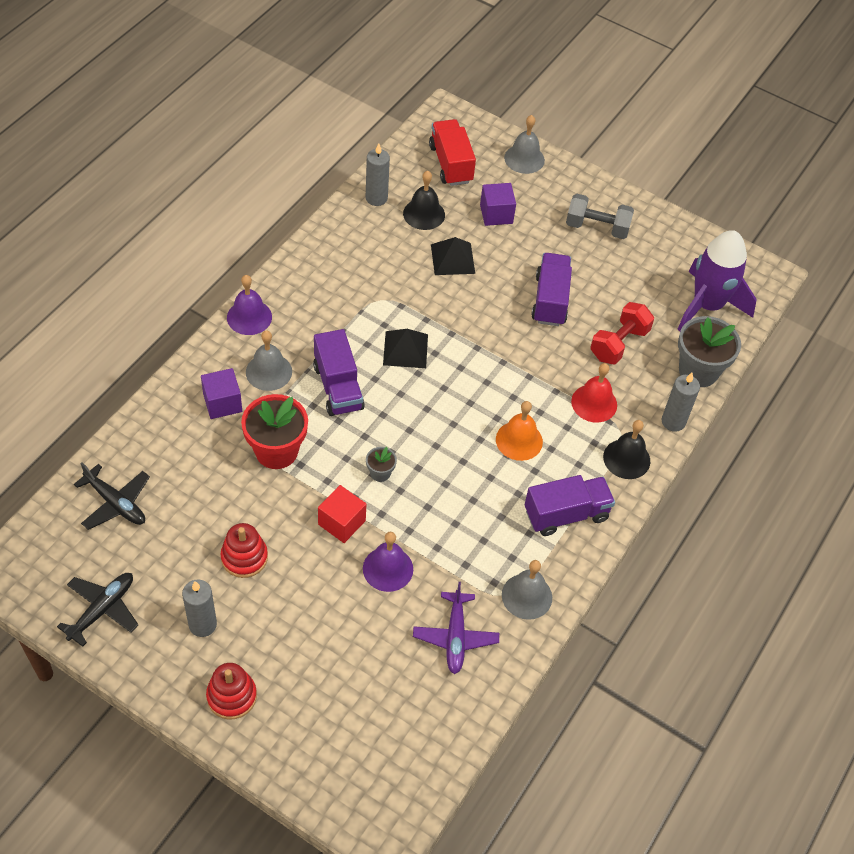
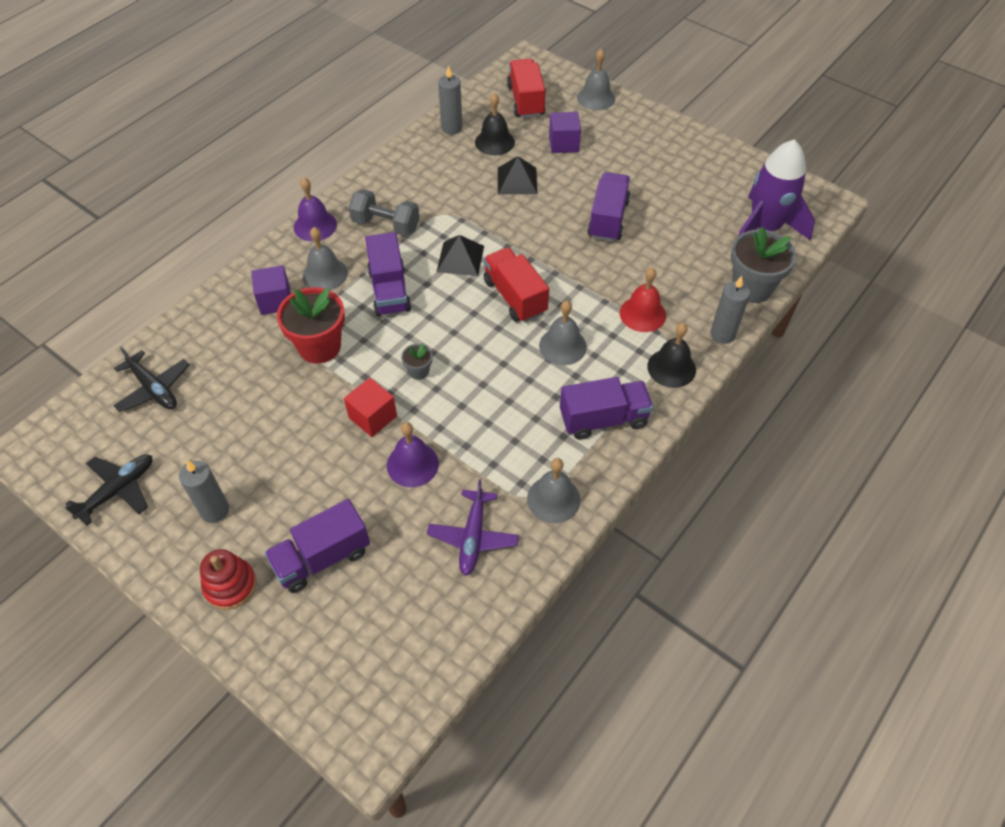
camera: 10 degrees right, 0 degrees up
red stacking toy [221,523,268,578] -> none
orange bell [496,401,543,461] -> grey bell [539,301,587,365]
grey dumbbell [566,194,634,239] -> grey dumbbell moved to [348,189,420,236]
red dumbbell [590,302,654,364] -> none
none -> purple truck [264,499,370,593]
none -> red truck [483,247,549,322]

